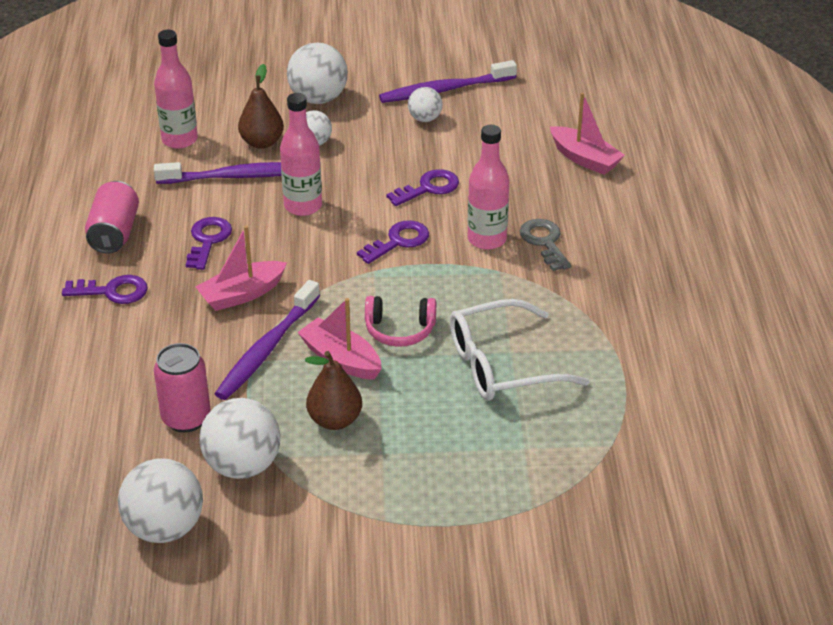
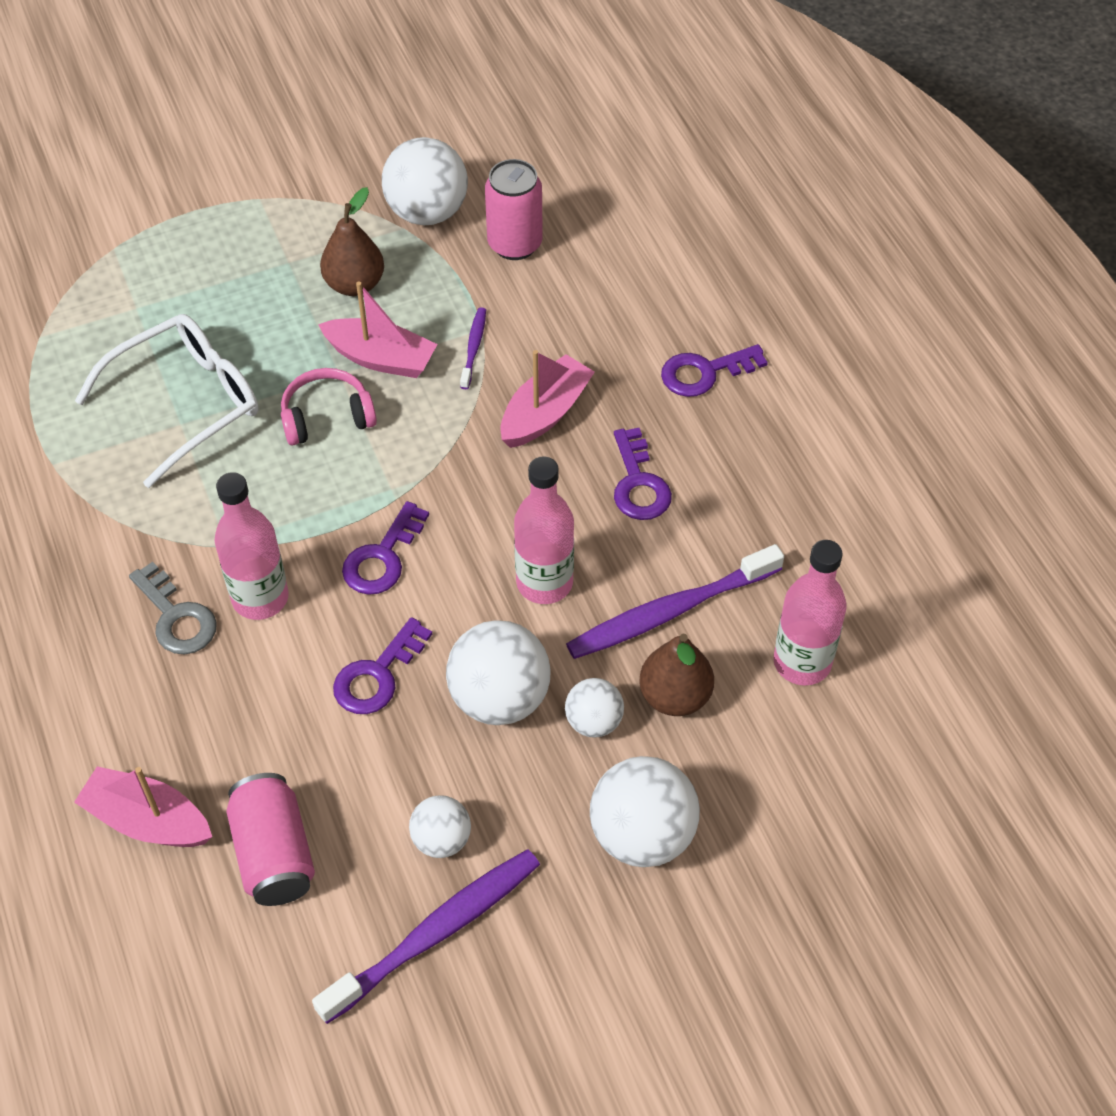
camera: 160 degrees right, 15 degrees up
pink can [85,181,139,254] -> pink can moved to [227,773,315,906]
white ball [118,458,203,543] -> white ball moved to [446,620,551,725]
purple toothbrush [215,280,320,400] -> purple toothbrush [460,307,486,389], size x0.48

